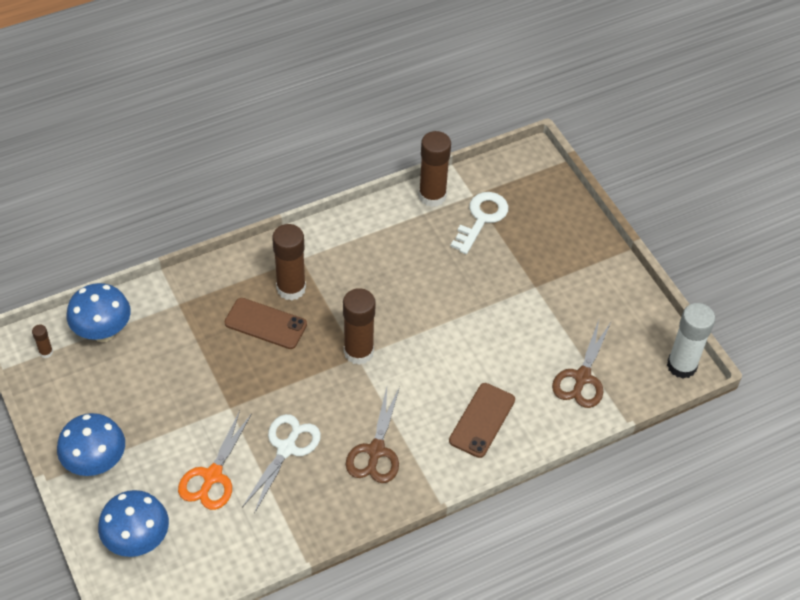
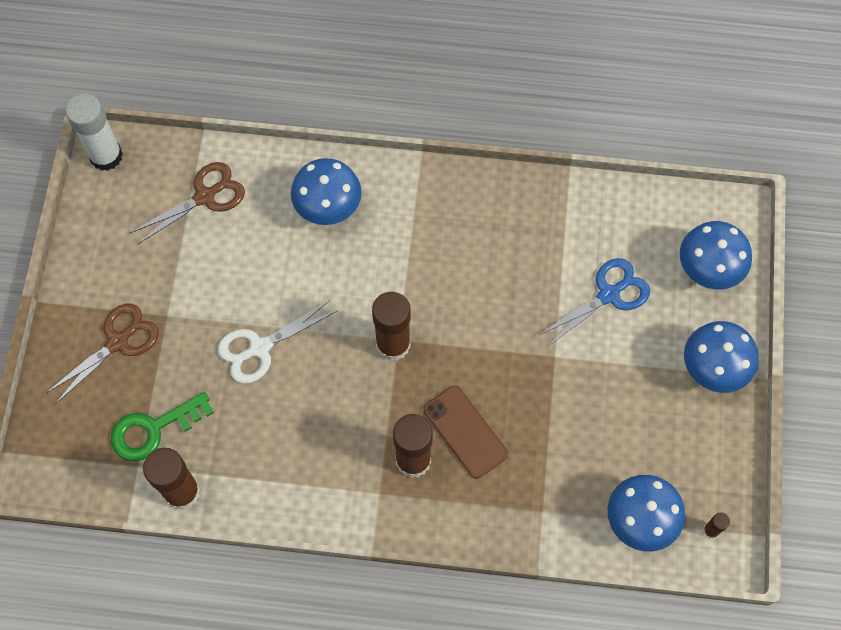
camera: 145 degrees left, 15 degrees up
orange scissors [178,410,252,510] -> blue scissors [539,258,650,346]
white scissors [242,414,321,514] -> white scissors moved to [218,300,337,384]
brown scissors [346,387,400,483] -> brown scissors moved to [46,304,159,404]
brown phone [449,383,515,458] -> blue mushroom [291,158,362,225]
white key [450,192,508,254] -> green key [111,392,214,461]

